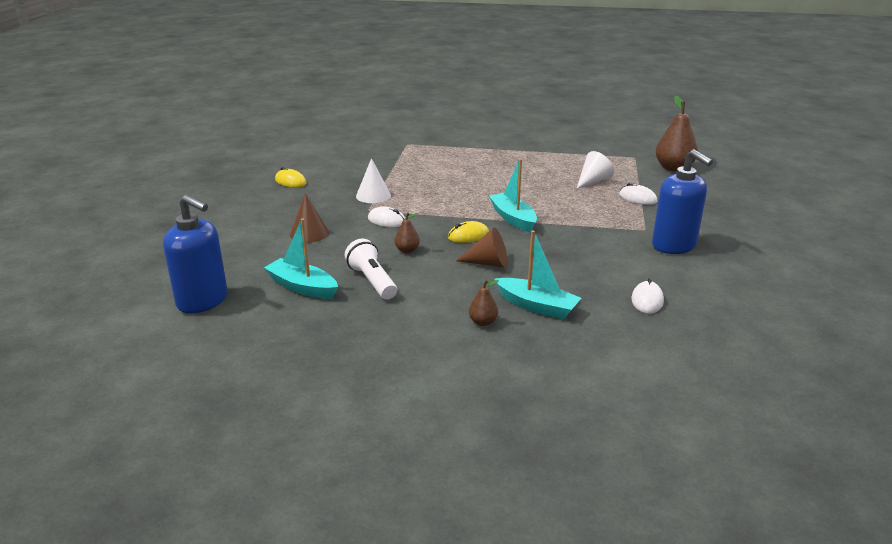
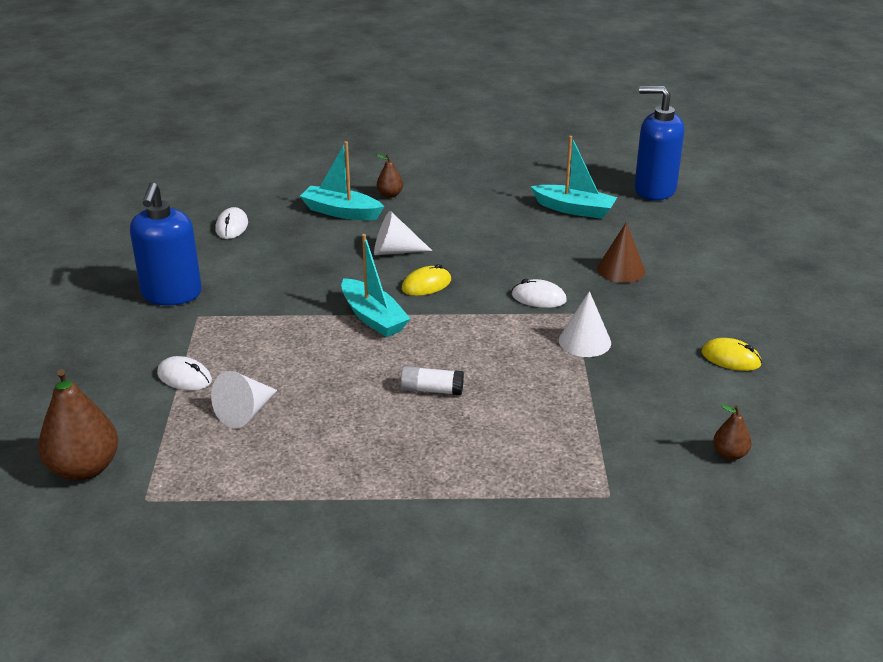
camera: 170 degrees right, 5 degrees up
white flashlight [345,239,397,299] -> none
brown pear [395,213,420,253] -> brown pear moved to [713,405,751,460]
brown cone [456,227,508,268] -> white cone [374,211,432,255]
blue soap dispenser [652,149,713,254] -> blue soap dispenser turned 135 degrees counterclockwise [130,182,202,305]
none -> white glue stick [400,366,464,395]

